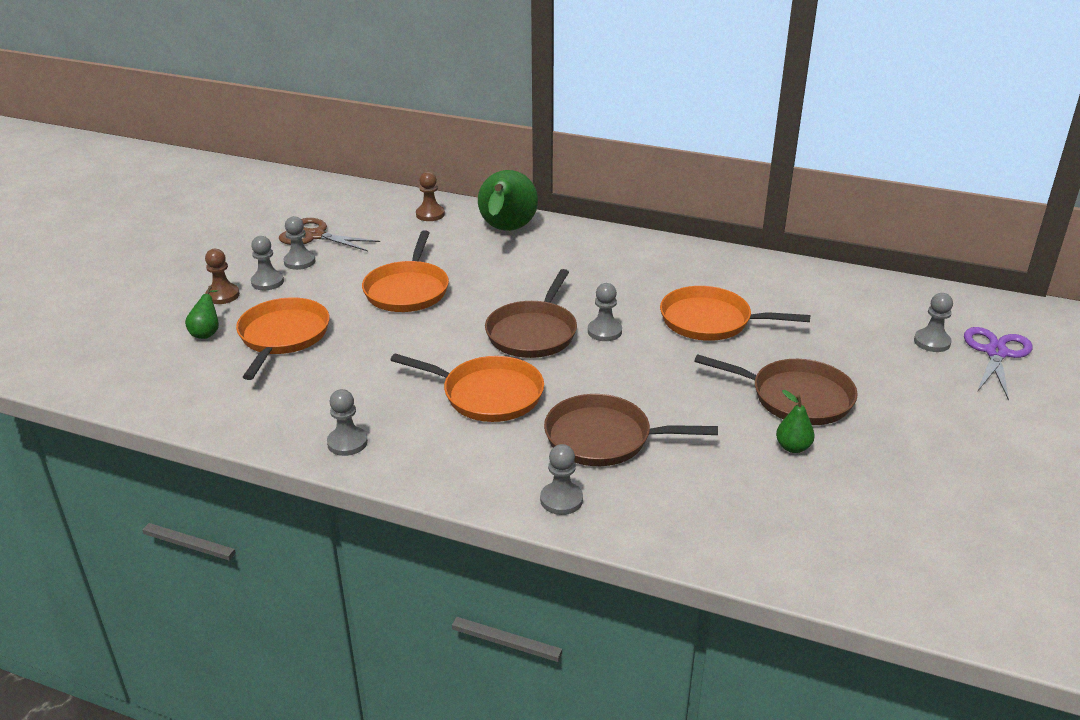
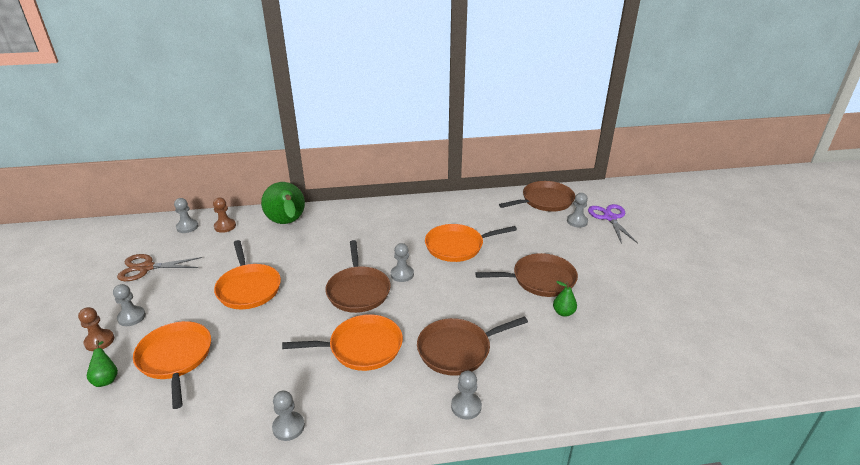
camera: 30 degrees left, 0 degrees up
grey pawn [283,216,315,270] -> grey pawn moved to [174,198,199,233]
none -> brown pan [499,181,575,212]

